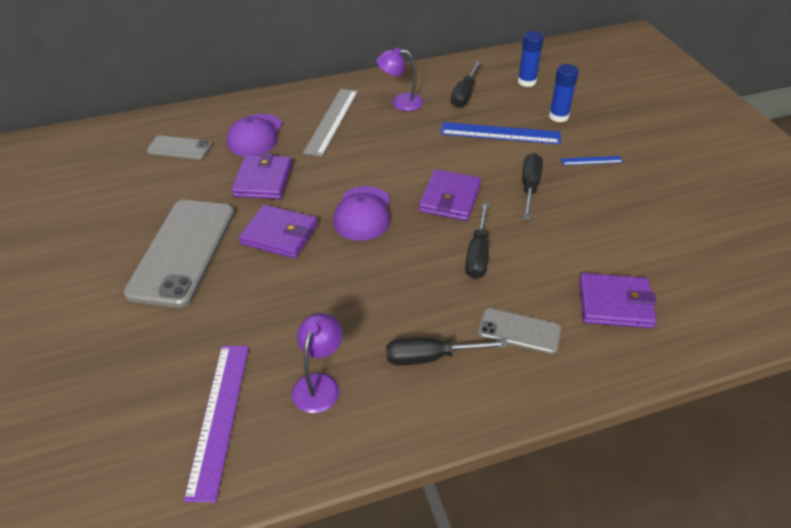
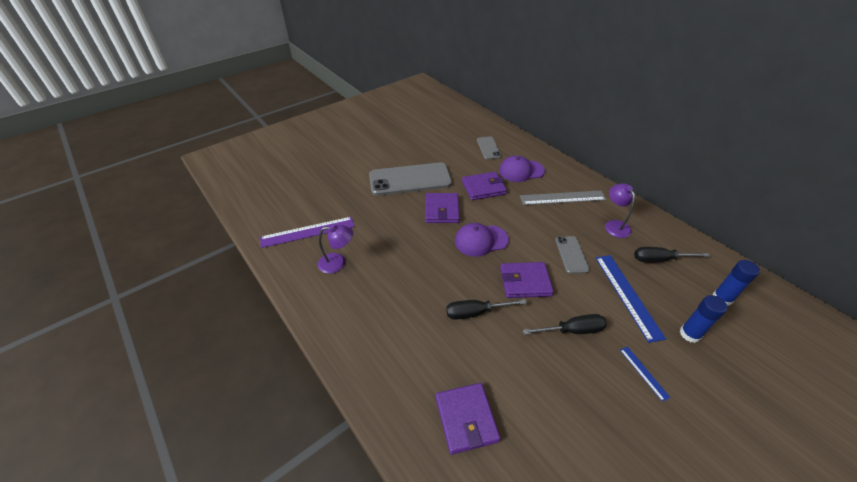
camera: 70 degrees right, 0 degrees up
black screwdriver [386,337,508,365] -> none
grey phone [478,308,561,354] -> grey phone moved to [555,236,590,274]

